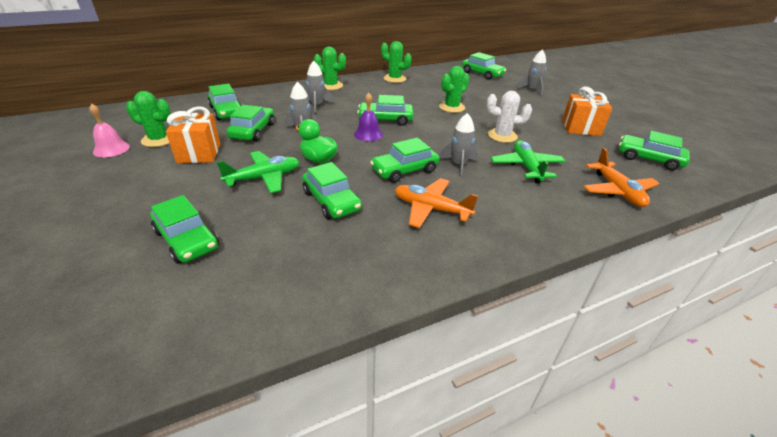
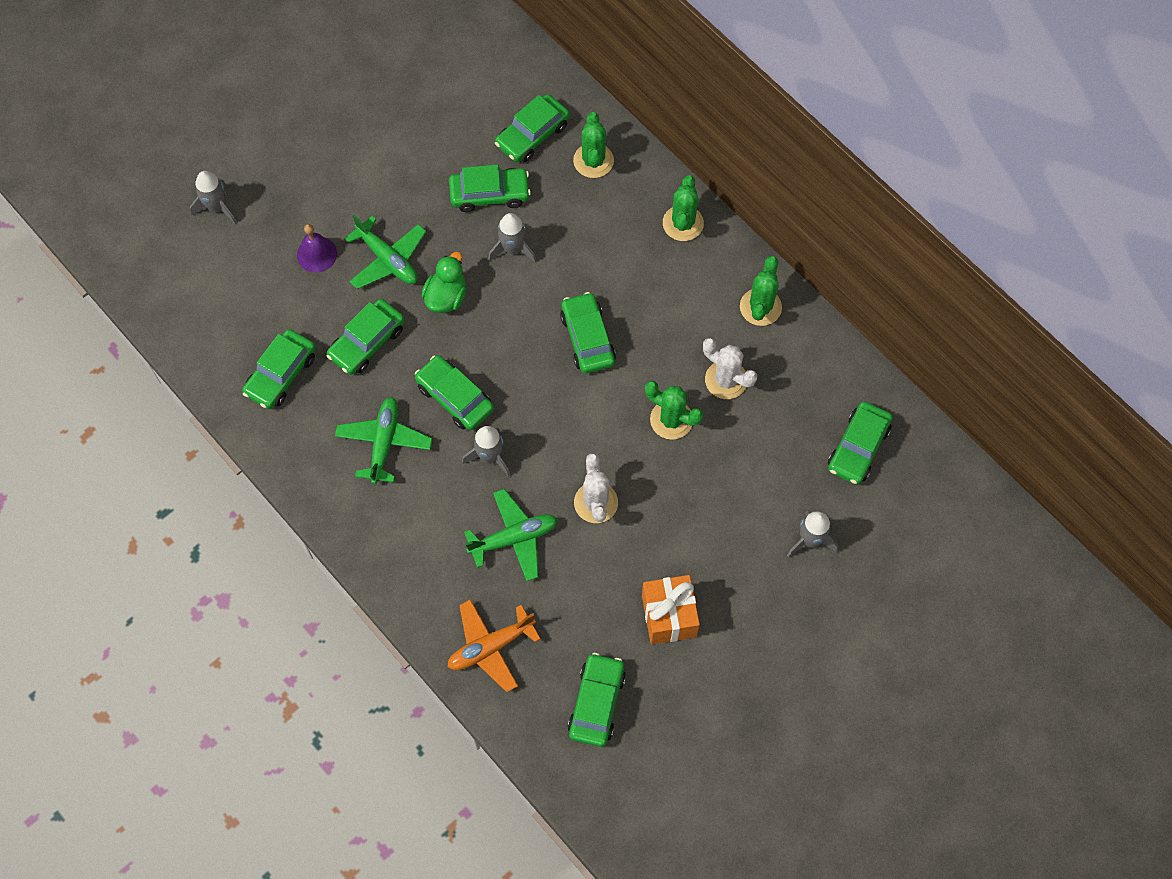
camera: 75 degrees right, 30 degrees up
pink bell [89,103,130,157] -> none
green cactus [126,91,170,147] -> green cactus moved to [573,112,614,178]
green car [150,195,219,264] -> green car moved to [242,329,316,409]
orange gift [166,106,221,164] -> none
grey rocket [305,61,333,113] -> grey rocket moved to [190,171,237,224]
purple bell [354,92,383,141] -> purple bell moved to [297,224,337,273]
orange plane [395,178,478,228] -> green plane [335,397,432,484]
none -> white cactus [703,338,757,399]

